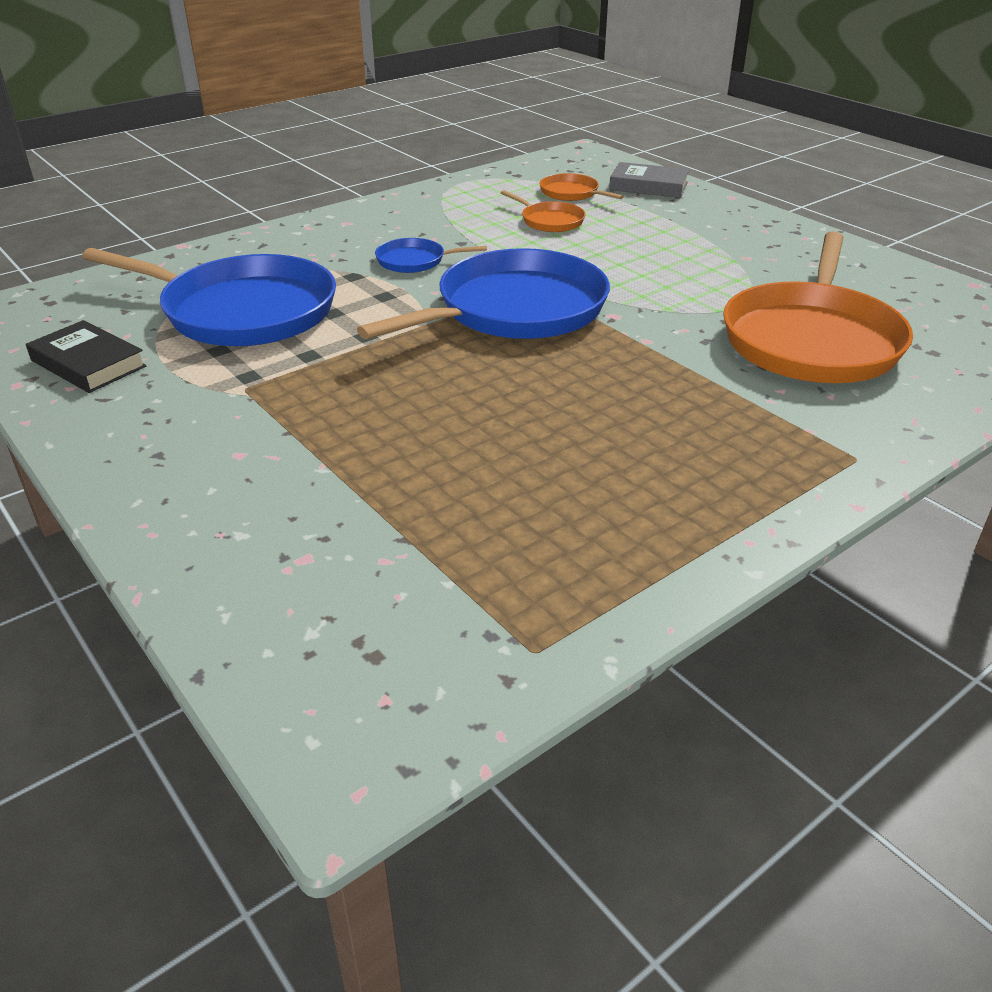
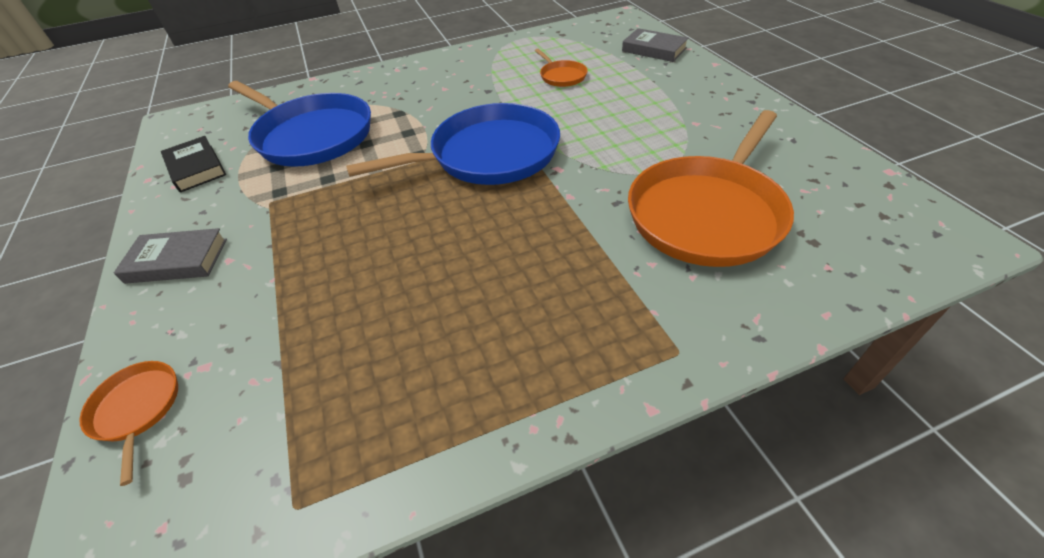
camera: 20 degrees right, 10 degrees up
blue pan [375,238,487,273] -> none
orange pan [540,173,624,201] -> orange pan moved to [79,361,178,486]
none -> grey book [114,228,227,284]

